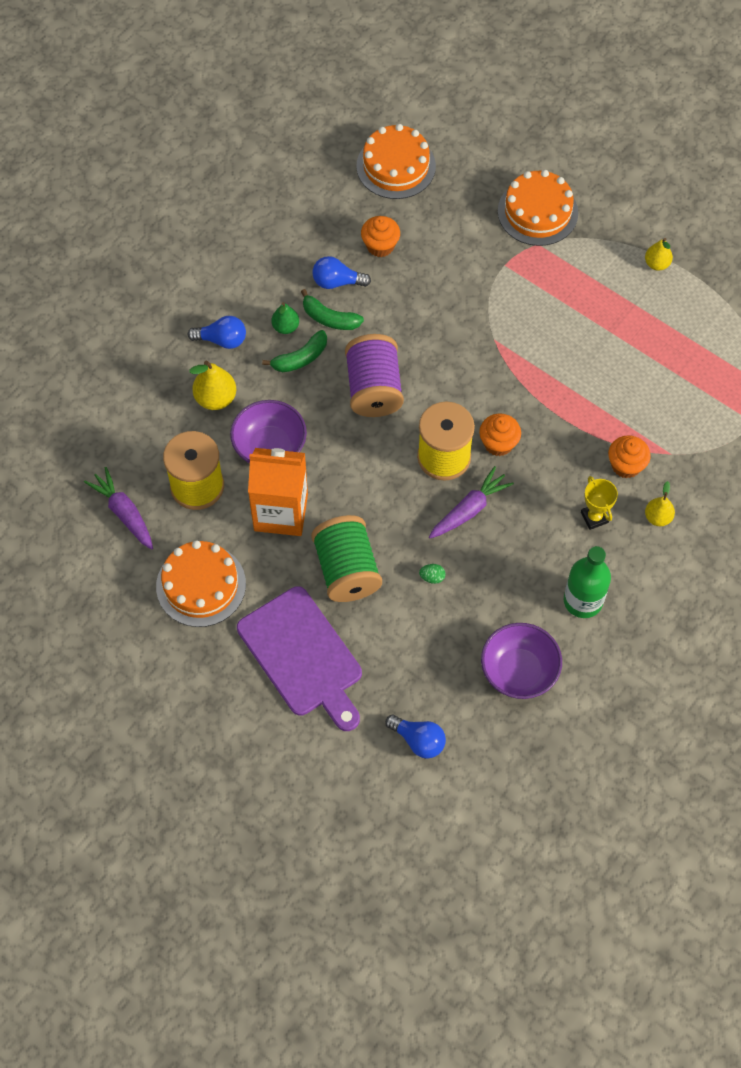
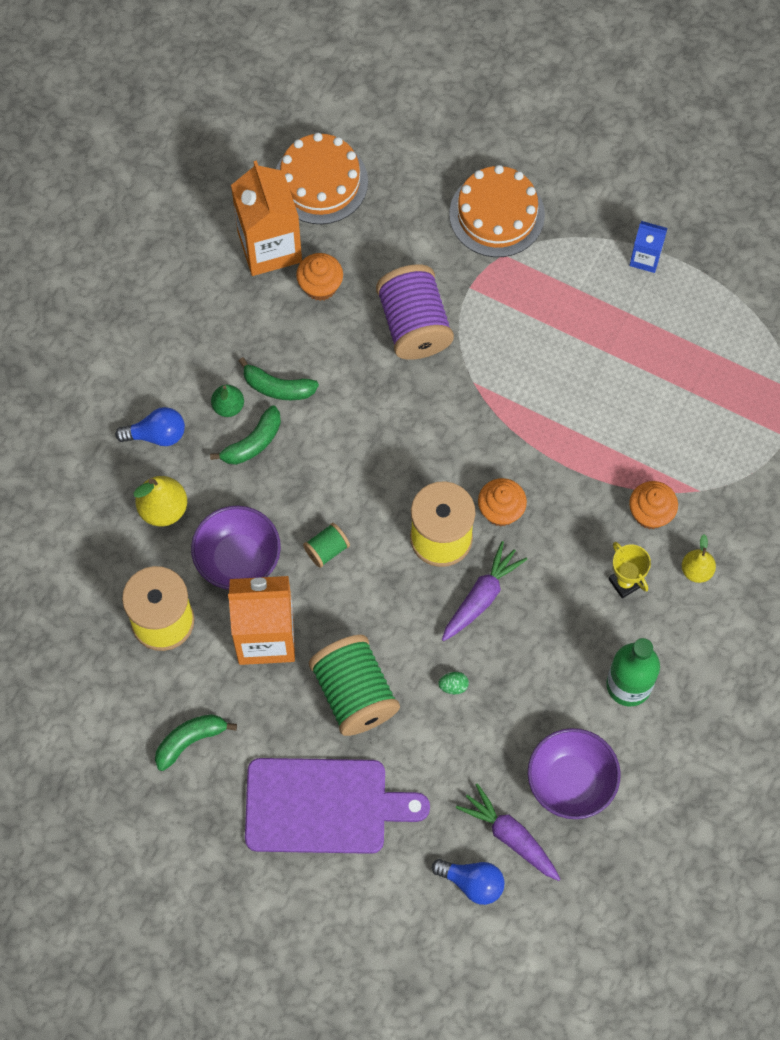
camera: 10 degrees left, 5 degrees up
purple carrot [84,467,153,550] -> purple carrot moved to [456,784,560,881]
orange cake [156,540,246,627] -> green banana [155,714,237,771]
purple cutting board [237,586,362,731] -> purple cutting board turned 45 degrees counterclockwise [245,758,430,854]
blue light bulb [312,256,371,289] -> none
purple spool [345,334,404,417] -> purple spool moved to [376,264,454,360]
yellow pear [645,238,673,271] -> blue carton [630,221,668,273]
none -> orange carton [231,160,302,276]
none -> green spool [303,523,350,568]

